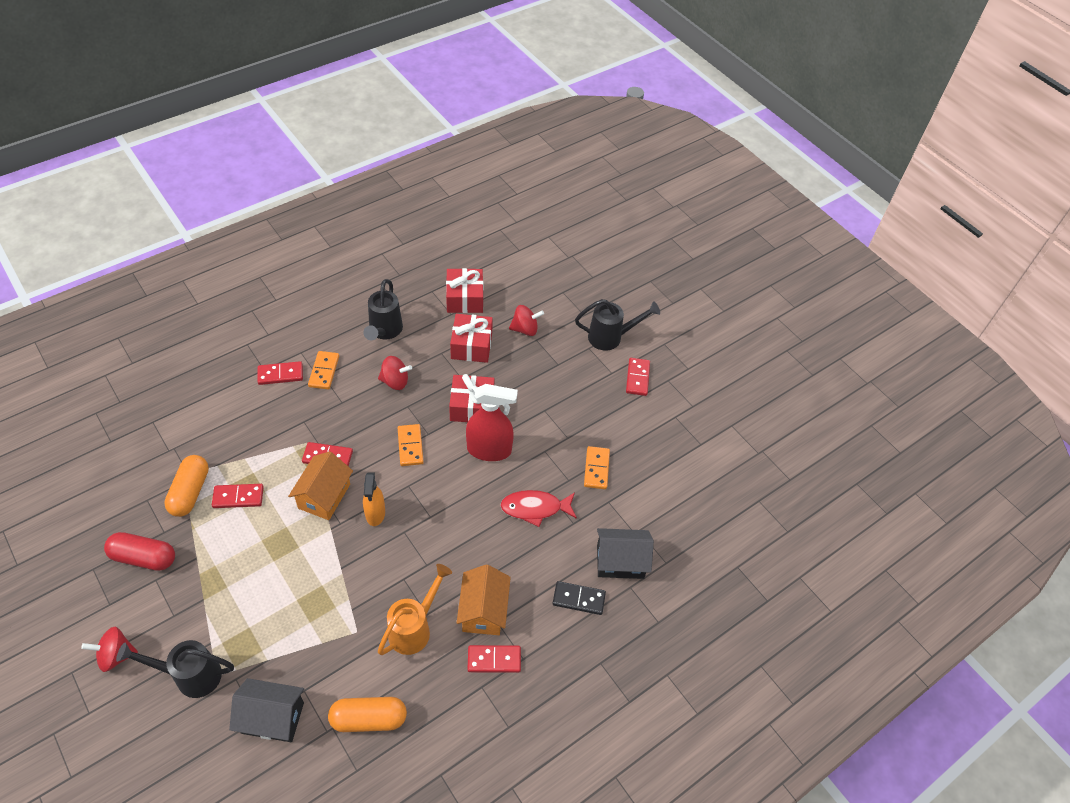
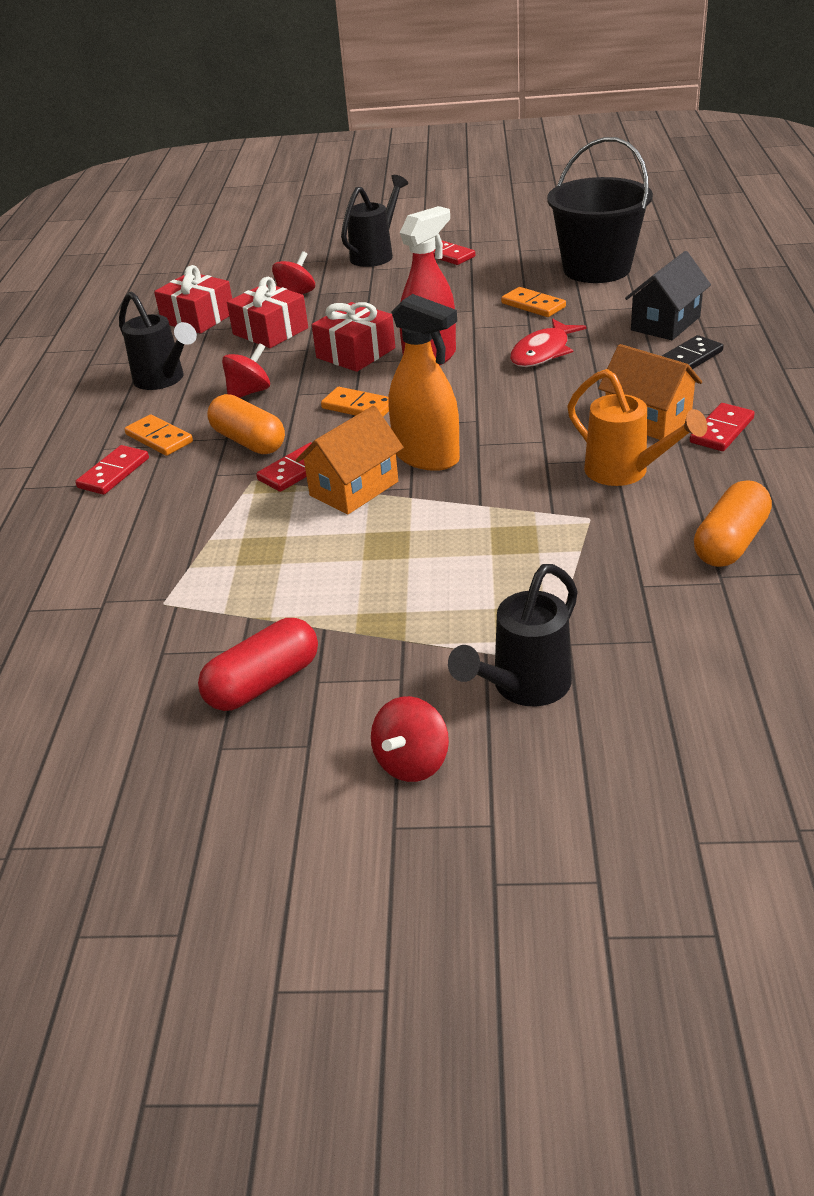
camera: 45 degrees left, 15 degrees down
orange capsule [164,455,209,517] -> orange capsule moved to [207,394,285,454]
red domino [212,484,264,508] -> none
black house [229,678,304,742] -> none
orange house [288,451,353,520] -> orange house turned 75 degrees clockwise [296,406,404,515]
orange spray bottle [363,472,385,526] -> orange spray bottle [389,294,460,471], size x1.56
orange watering can [378,564,452,655] -> orange watering can turned 150 degrees clockwise [567,369,707,486]
none -> black bucket [547,137,653,283]

